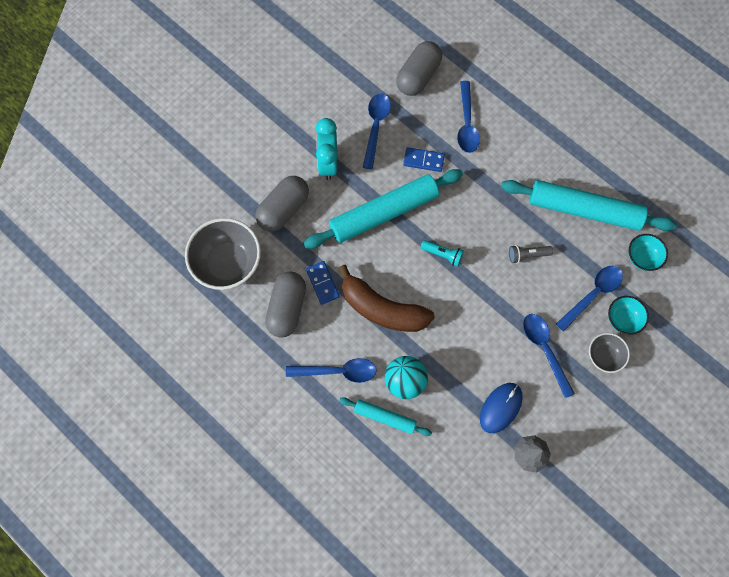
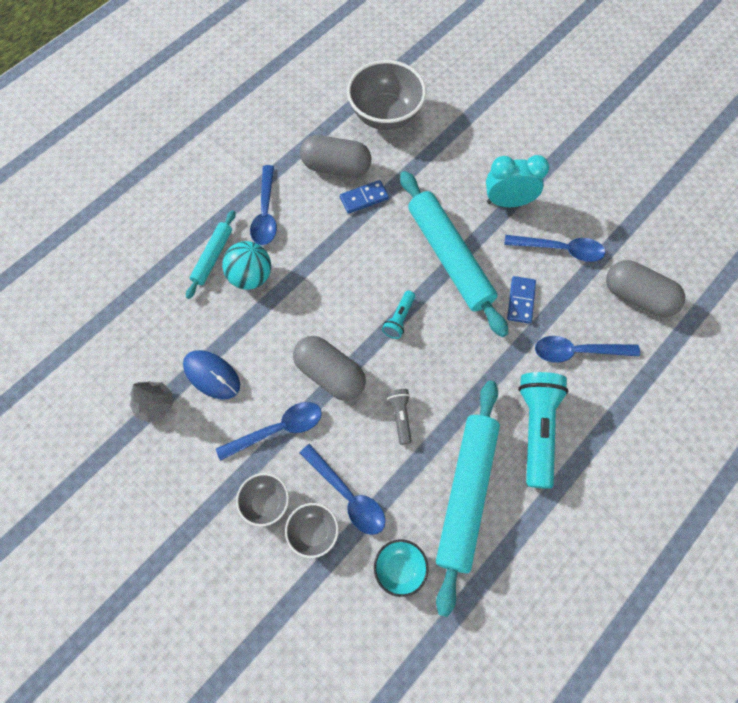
camera: 90 degrees right, 5 degrees down
grey capsule [255,176,309,232] -> grey capsule moved to [293,336,366,401]
brown banana [338,265,435,332] -> none
turquoise bowl [608,296,649,335] -> grey bowl [285,503,339,558]
none -> turquoise flashlight [518,372,569,489]

